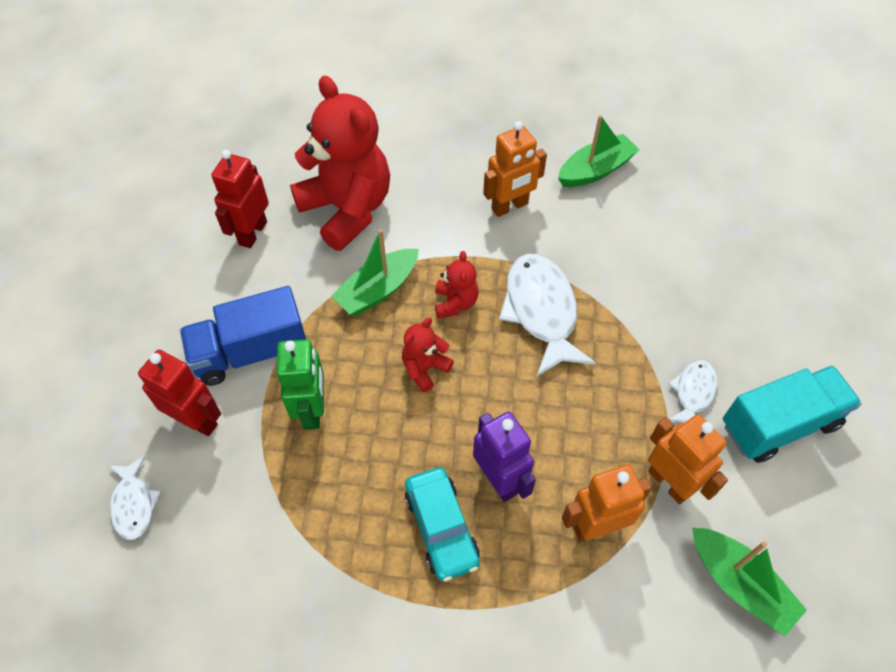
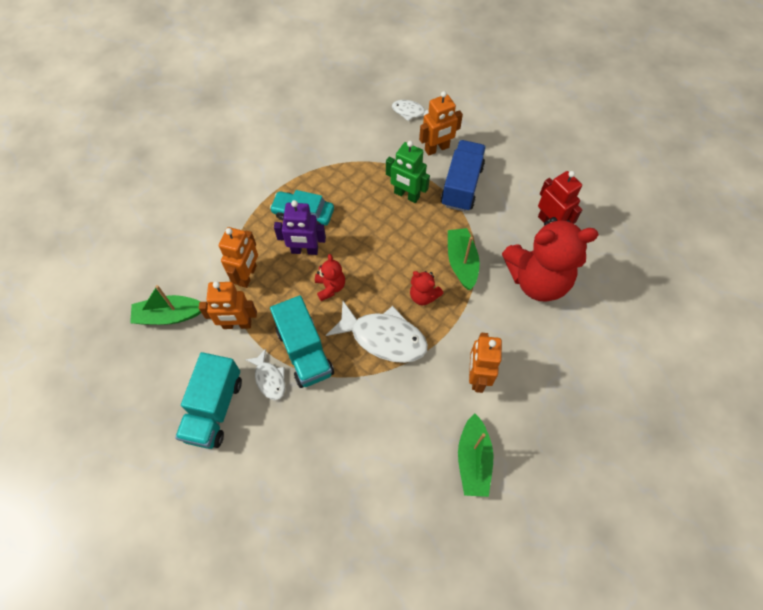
camera: 125 degrees right, 5 degrees up
red robot [138,350,221,436] -> orange robot [419,91,463,156]
red teddy bear [402,318,454,392] -> red teddy bear moved to [315,254,345,301]
none -> turquoise truck [270,295,334,388]

